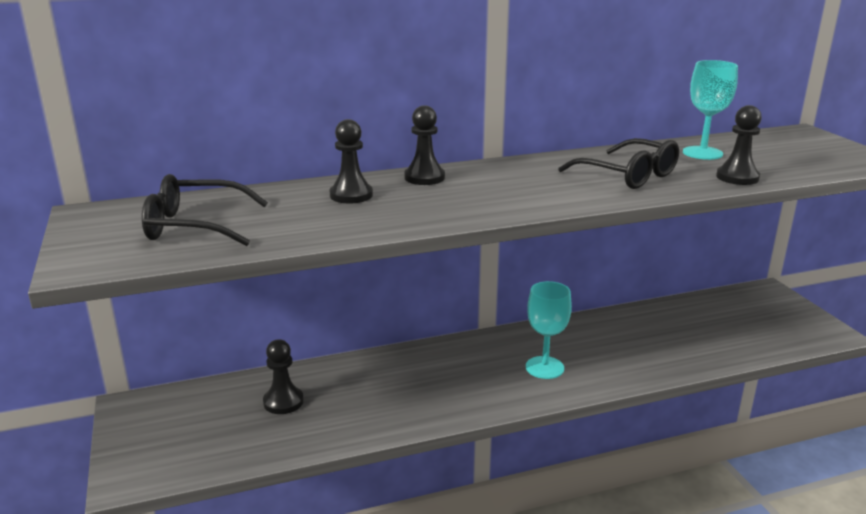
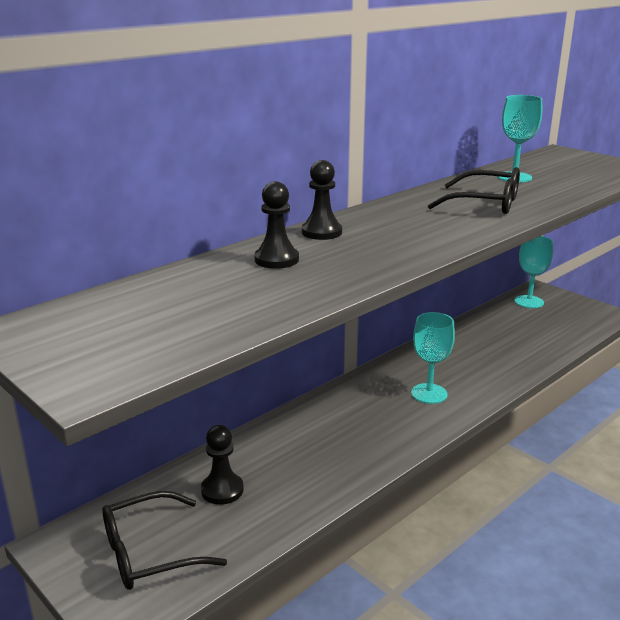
camera: 25 degrees left, 0 degrees up
black glasses [142,174,268,246] -> black glasses moved to [103,491,227,590]
black pawn [716,105,762,185] -> none
none -> turquoise goblet [514,236,553,308]

